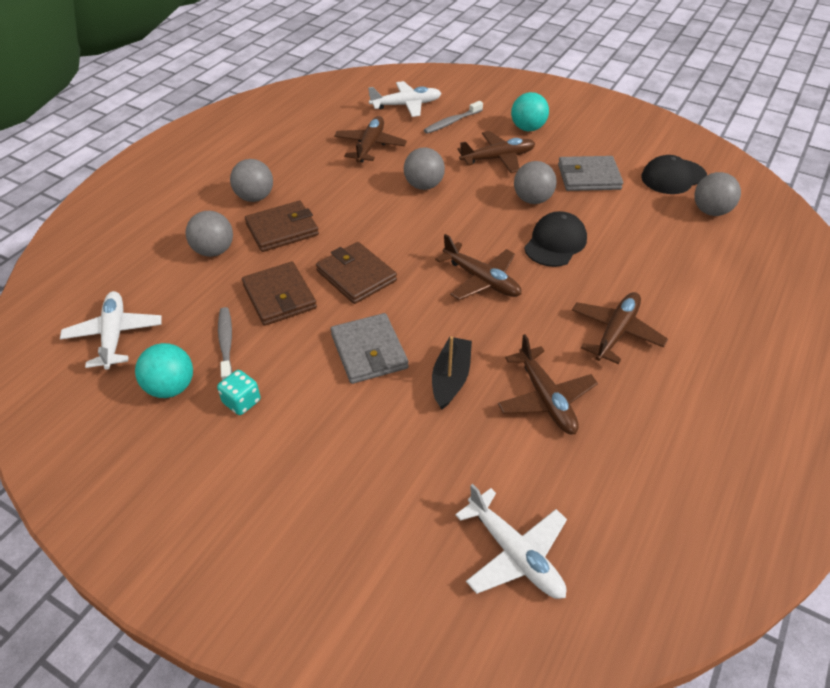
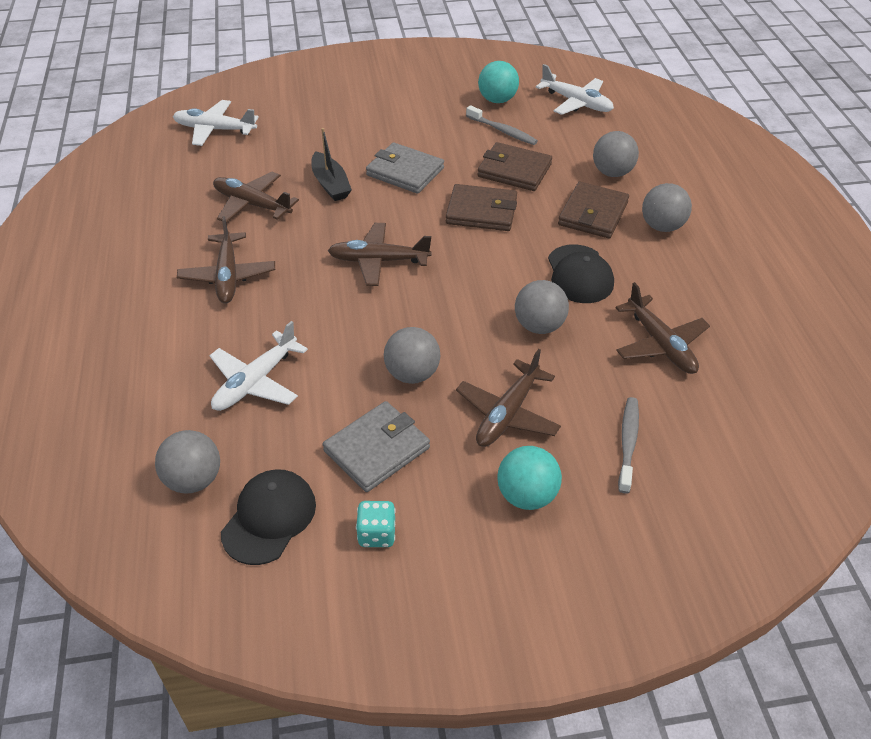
camera: 140 degrees right, 0 degrees up
turquoise dice [217,370,260,415] -> turquoise dice moved to [356,501,396,547]
white plane [368,81,441,117] -> white plane moved to [209,321,308,411]
black cap [524,211,587,267] -> black cap moved to [548,244,614,303]

